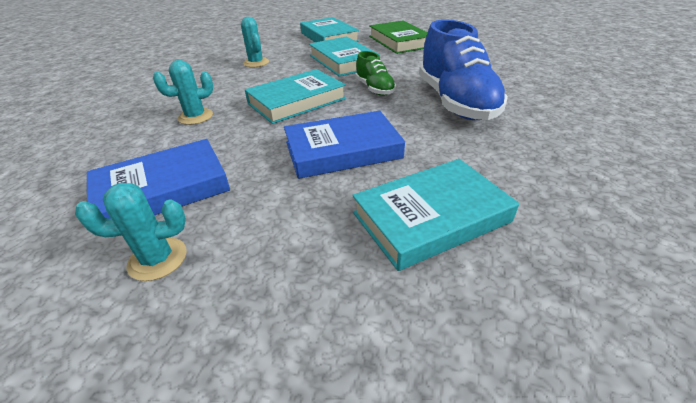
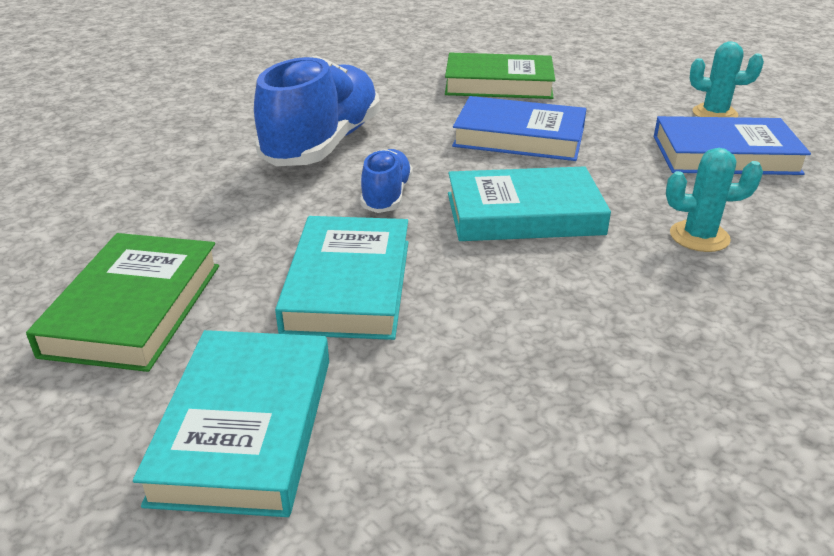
camera: 150 degrees left, 5 degrees down
turquoise cactus [241,17,269,67] -> none
turquoise book [352,159,519,271] -> green book [445,53,555,99]
green shoe [356,51,396,96] -> blue shoe [360,149,413,213]

